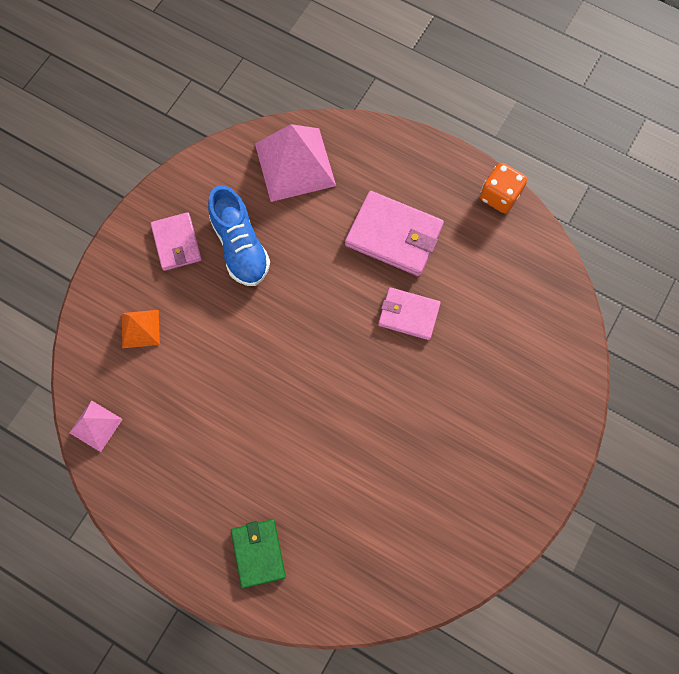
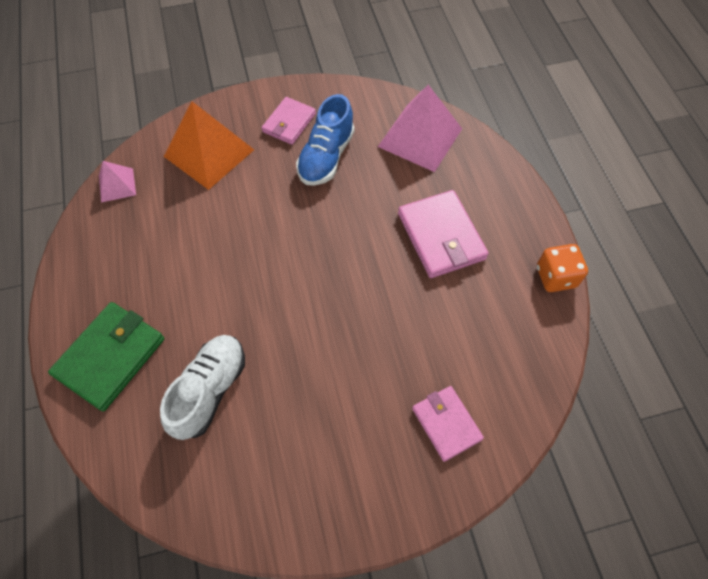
camera: 45 degrees right, 10 degrees down
orange pyramid [122,310,160,348] -> orange pyramid [164,101,254,190], size x1.93
green wallet [231,519,286,588] -> green wallet [48,302,164,411], size x1.56
pink wallet [378,287,441,340] -> pink wallet moved to [412,386,484,462]
none -> white shoe [160,335,245,440]

